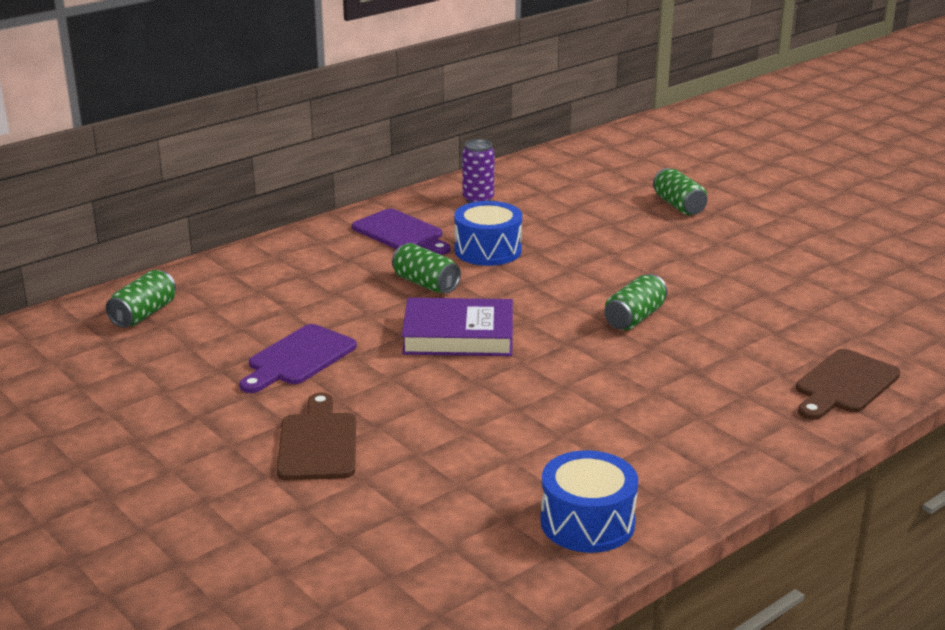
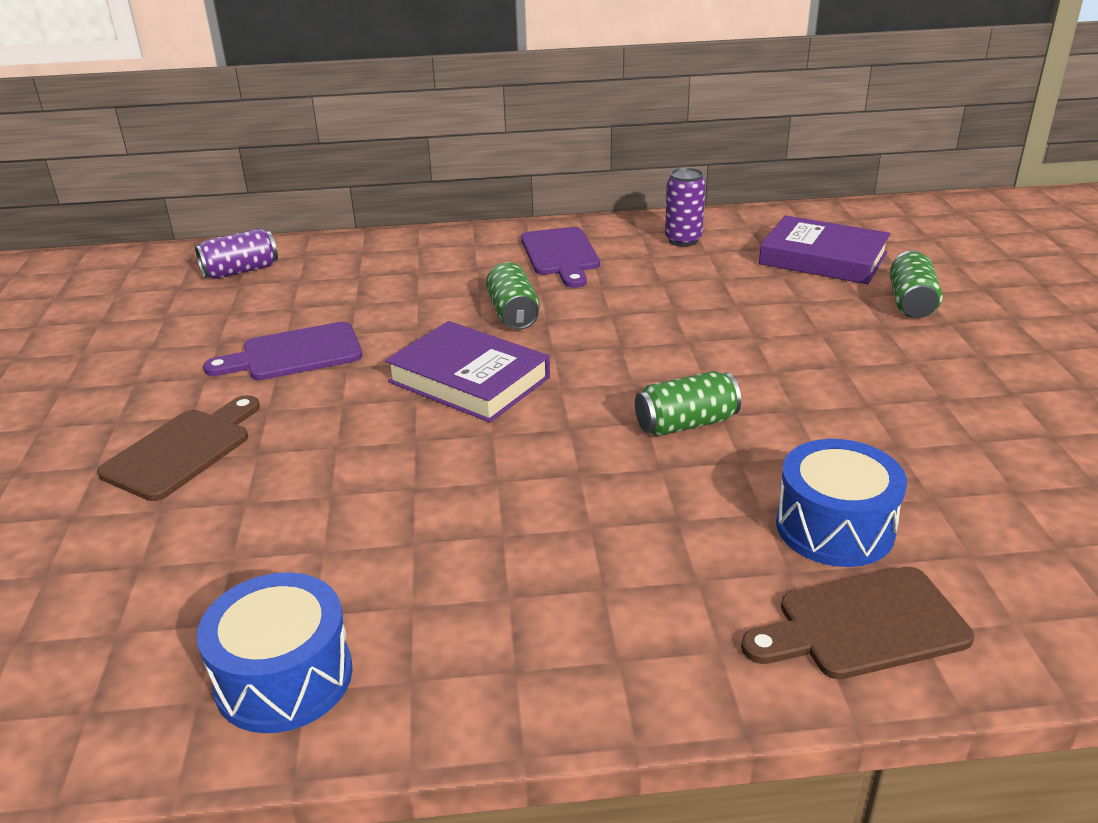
camera: 35 degrees right, 5 degrees up
green can [106,270,176,328] -> purple can [195,228,278,279]
blue drum [454,201,522,266] -> blue drum moved to [776,439,907,567]
none -> purple book [759,215,891,284]

